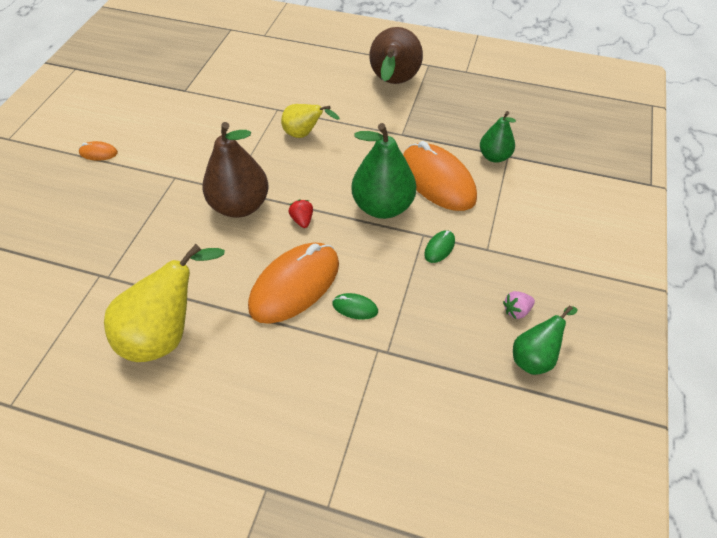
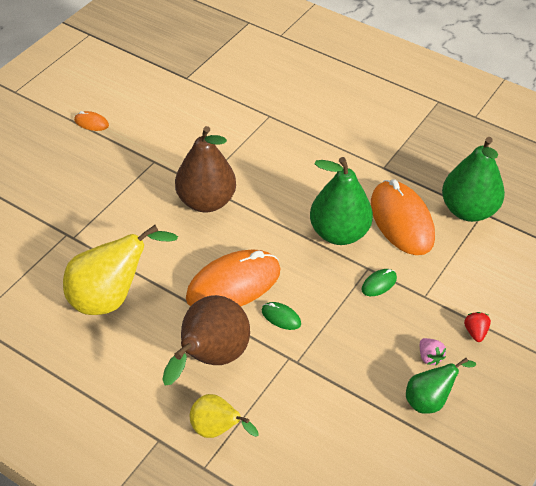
camera: 15 degrees right, 5 degrees down
yellow pear [281,104,340,138] -> yellow pear moved to [190,394,259,438]
red strawberry [288,200,313,228] -> red strawberry moved to [464,312,491,342]
brown pear [369,27,423,84] -> brown pear moved to [162,295,250,386]
green pear [480,111,516,163] -> green pear [442,137,505,222], size x1.71
pink strawberry [503,291,535,319] -> pink strawberry turned 105 degrees counterclockwise [420,338,446,365]

